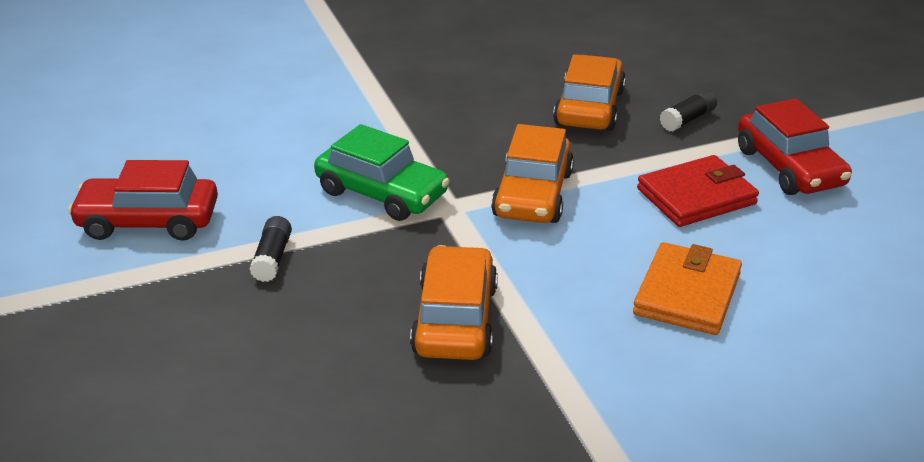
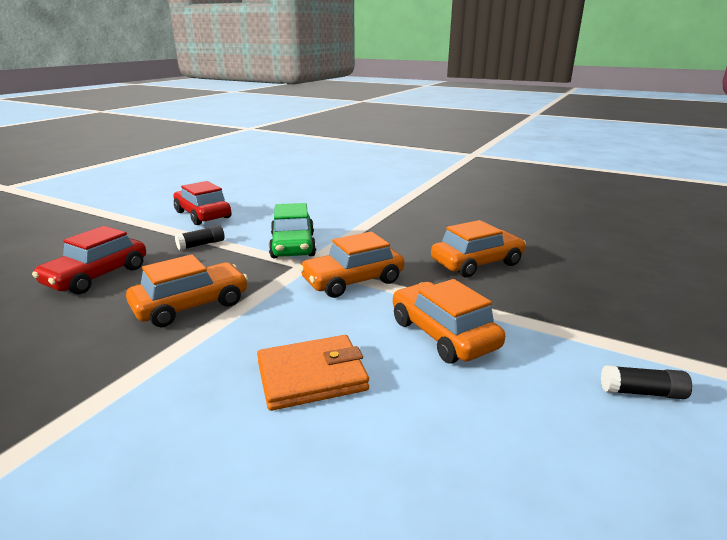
camera: 50 degrees right, 10 degrees down
red wallet [637,155,759,227] -> orange car [393,279,505,363]
black glue stick [660,89,717,132] -> black glue stick moved to [601,365,692,399]
red car [738,98,852,195] -> red car moved to [32,226,146,294]

